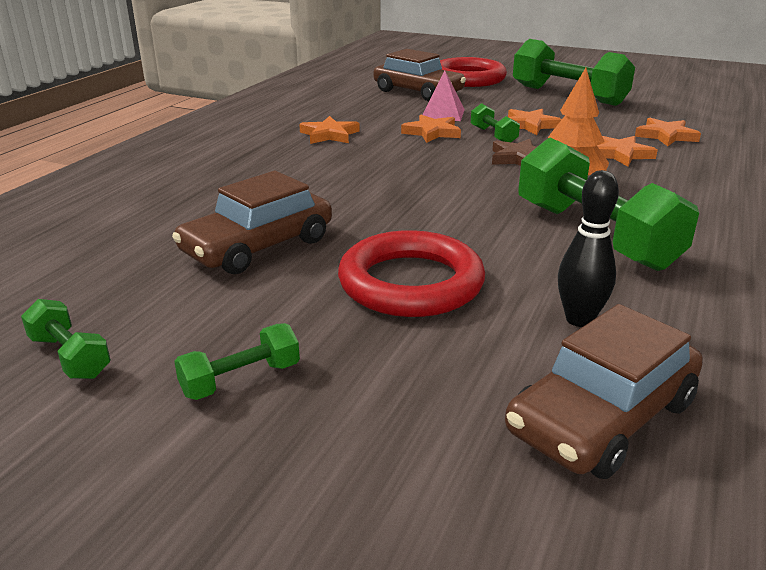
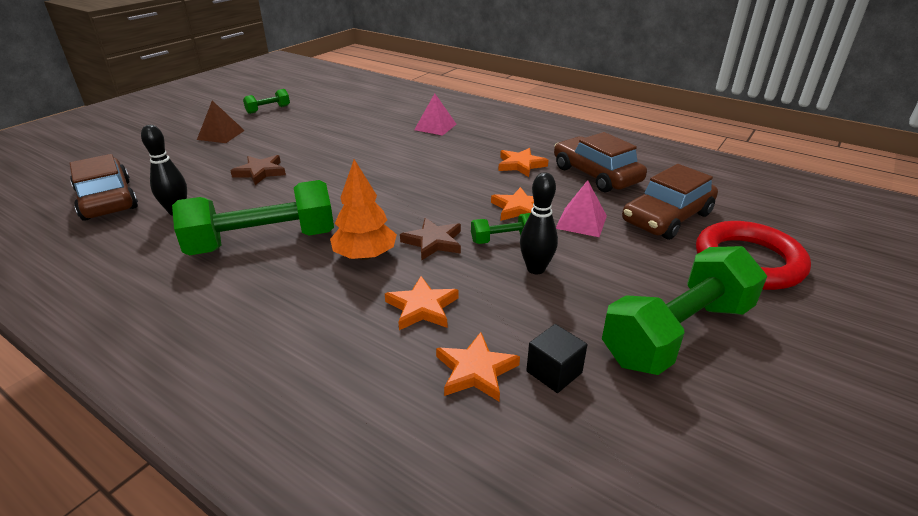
camera: 100 degrees right, 5 degrees up
brown car [172,171,332,274] -> brown car moved to [554,132,647,193]
green dumbbell [174,323,300,400] -> brown pyramid [197,101,245,143]
red ring [338,230,485,317] -> brown star [230,155,286,185]
orange star [508,109,562,135] -> black bowling pin [520,172,558,274]
none -> pink pyramid [414,93,457,136]
none -> black cube [526,324,587,393]

